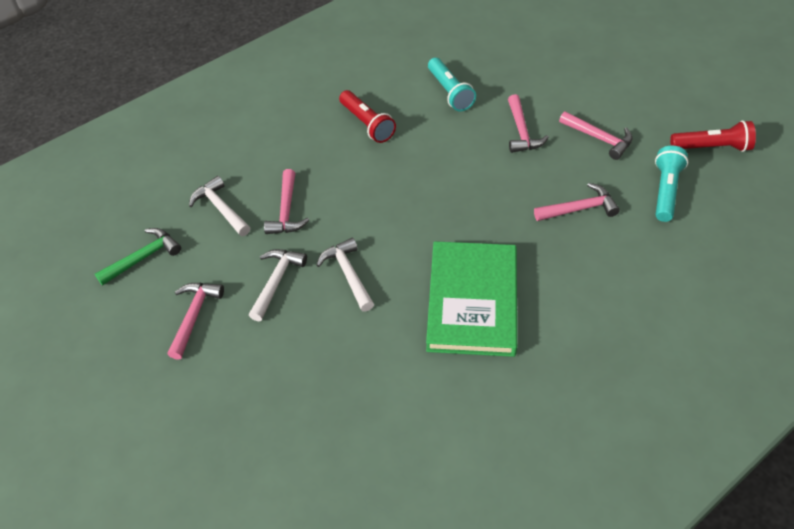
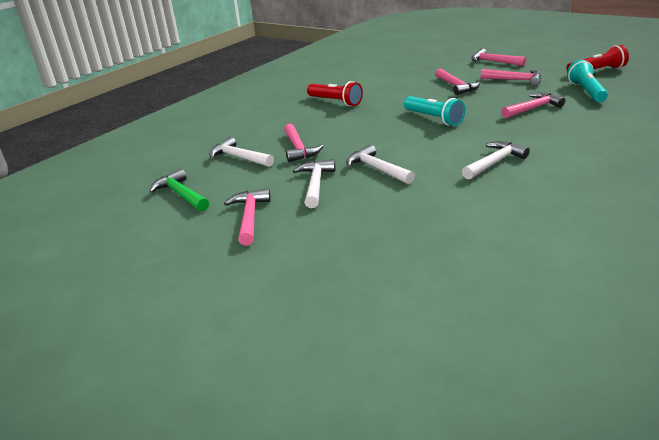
camera: 15 degrees left, 20 degrees down
green hammer [95,228,181,286] -> green hammer turned 75 degrees counterclockwise [149,169,209,212]
green book [426,241,517,357] -> white hammer [462,141,530,180]
turquoise flashlight [428,58,476,111] -> turquoise flashlight moved to [404,96,465,126]
none -> pink hammer [471,48,526,66]

